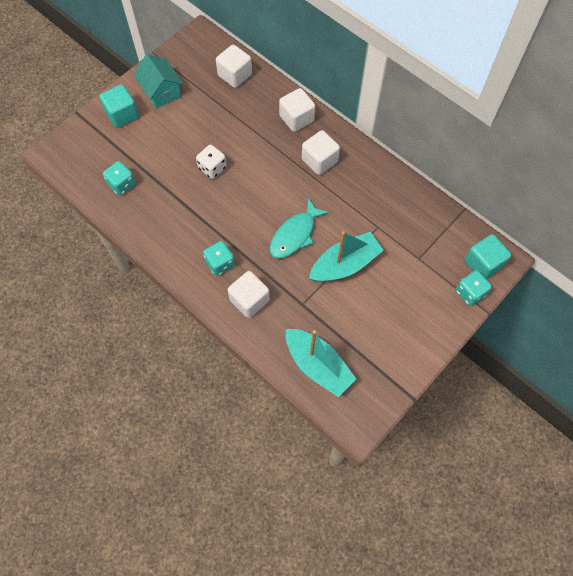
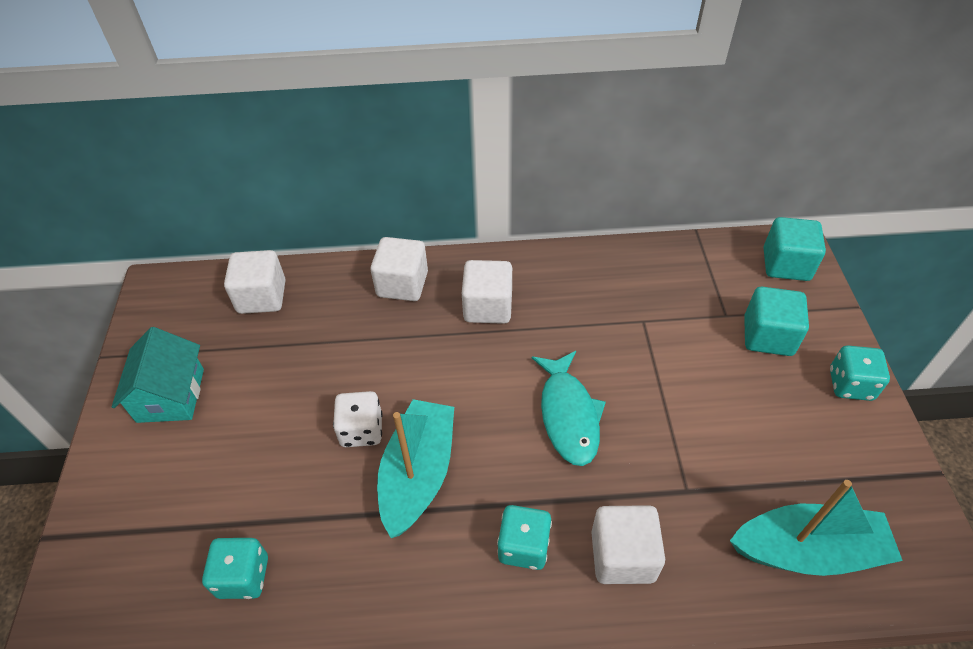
camera: 45 degrees left, 15 degrees down
turquoise cube [99,84,139,128] -> turquoise cube moved to [744,287,809,356]
turquoise house [133,54,183,109] -> turquoise house turned 75 degrees clockwise [112,327,204,423]
turquoise boat [309,231,384,282] -> turquoise boat moved to [377,399,454,538]
turquoise dice [456,270,492,306] -> turquoise dice moved to [830,345,890,401]

